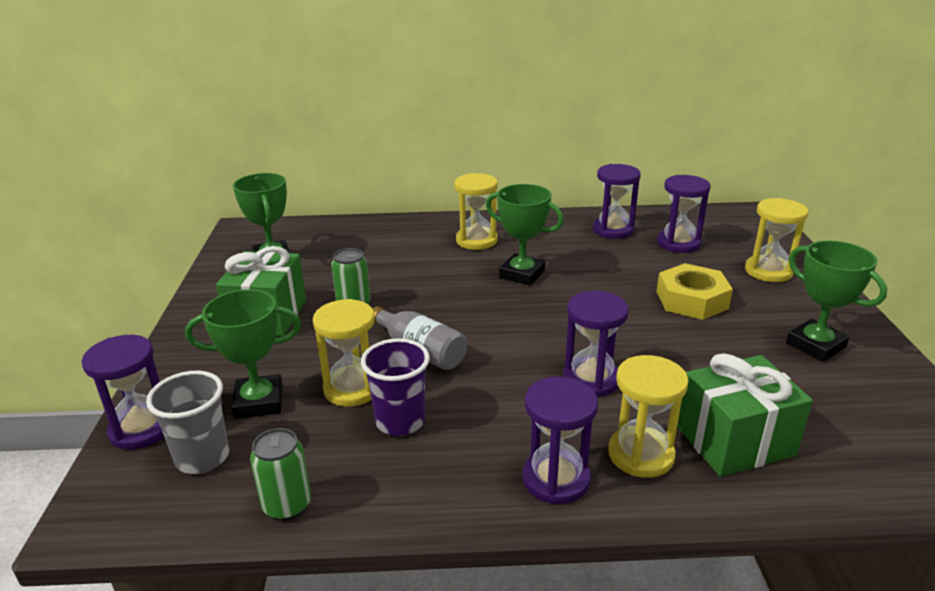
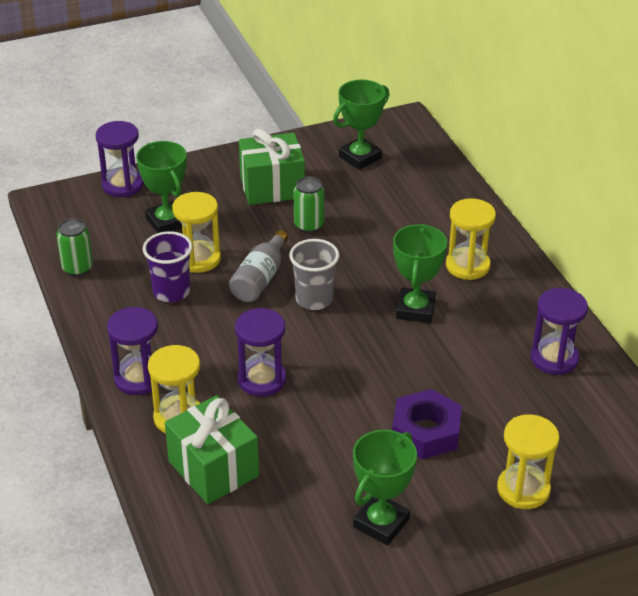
camera: 70 degrees right, 10 degrees up
grey cup [146,371,229,474] -> grey cup moved to [289,239,339,310]
purple hourglass [657,175,711,253] -> none
yellow nut [657,263,733,320] -> purple nut [392,389,462,460]

